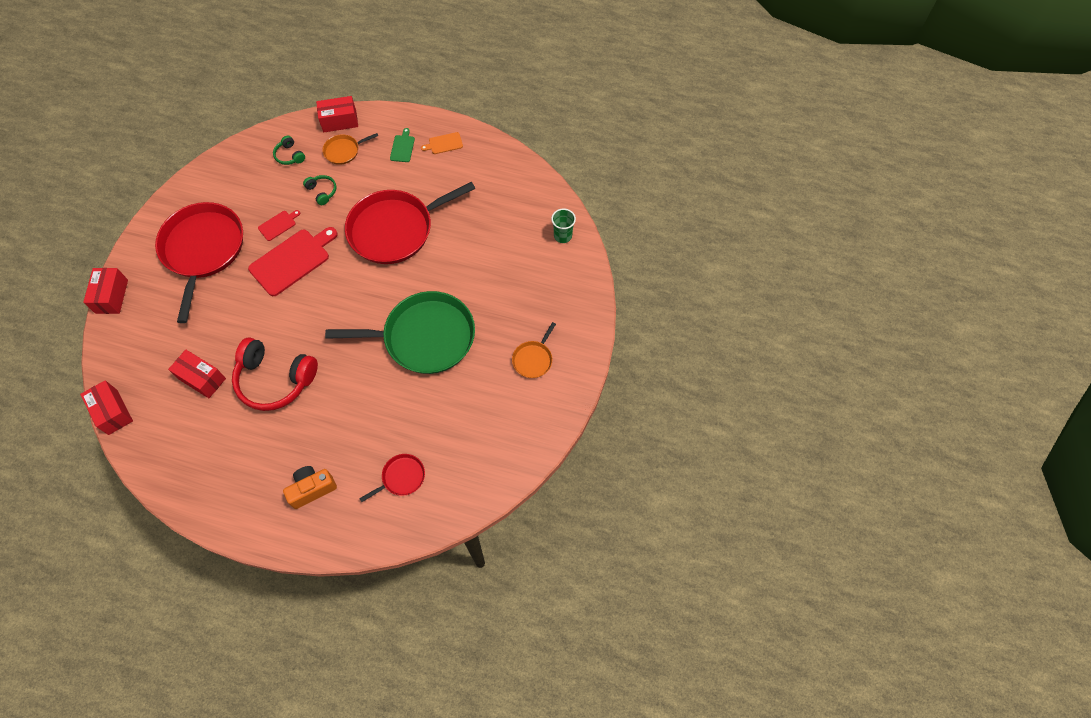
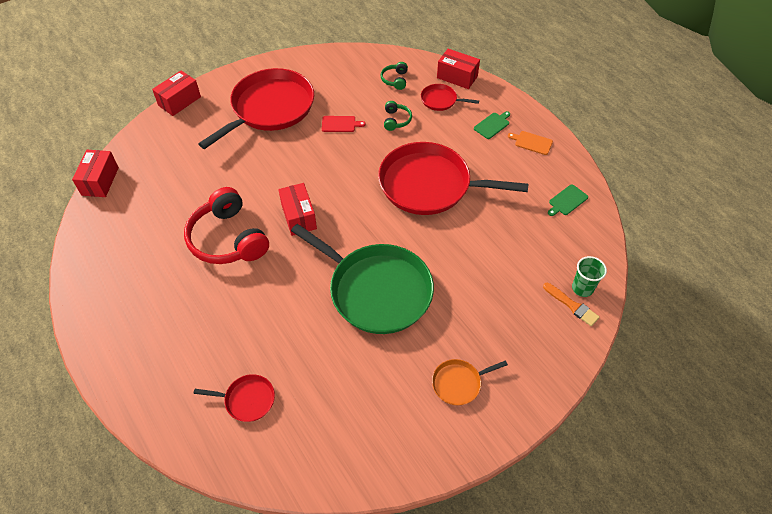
camera: 40 degrees right, 10 degrees down
red box [168,350,226,398] -> red box moved to [278,183,317,236]
red cutting board [248,227,338,296] -> none
orange camera [283,466,337,509] -> none
orange pan [322,133,378,165] -> red pan [421,84,479,111]
none -> orange brush [543,283,600,326]
none -> green cutting board [548,184,588,216]

